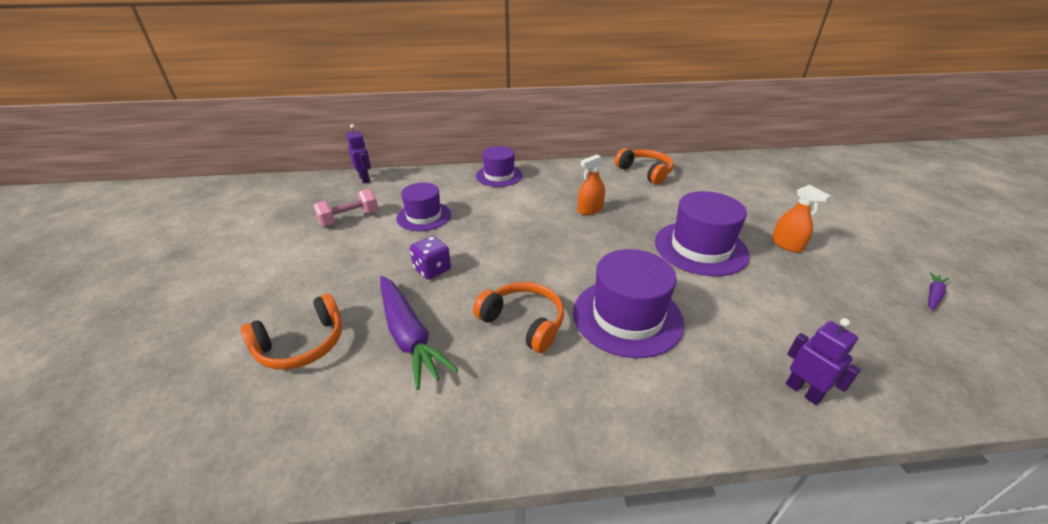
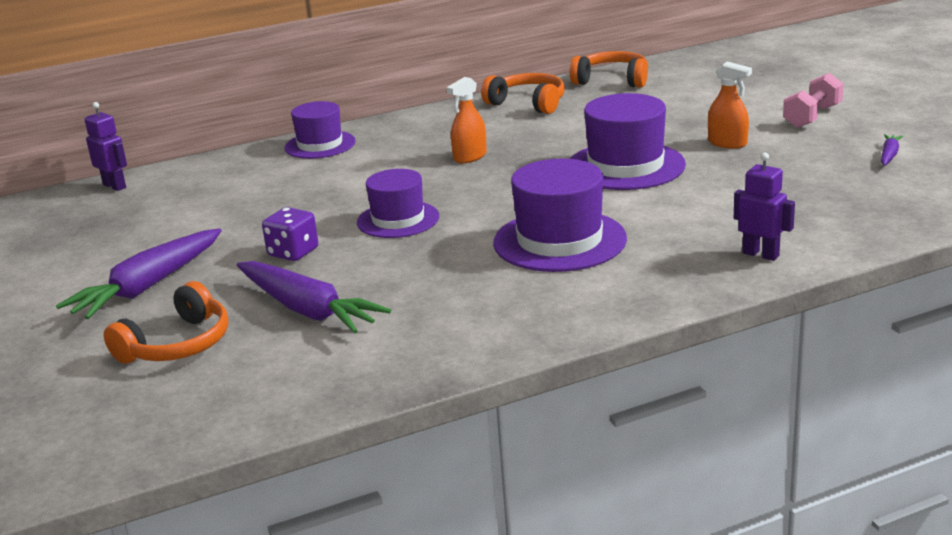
camera: 15 degrees left, 10 degrees down
pink dumbbell [313,189,378,227] -> pink dumbbell moved to [783,73,844,128]
purple hat [396,183,451,231] -> purple hat moved to [357,169,439,238]
orange headphones [473,282,564,353] -> orange headphones moved to [570,51,648,88]
none -> purple carrot [56,228,221,319]

